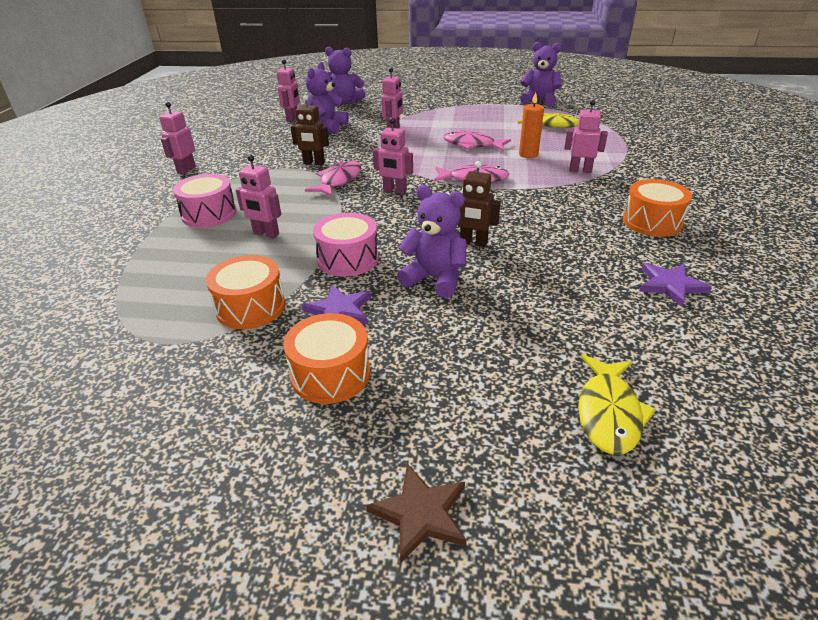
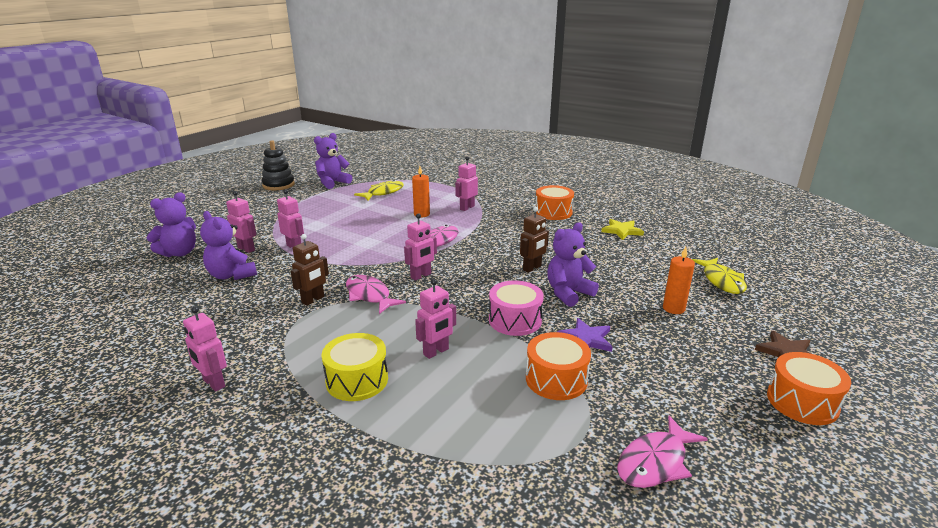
camera: 65 degrees left, 10 degrees down
pink drum [173,174,237,228] -> yellow drum [322,333,388,401]
pink robot [277,59,300,122] -> pink robot moved to [226,191,257,253]
orange drum [284,313,370,404] -> orange drum moved to [767,352,851,425]
pink fish [443,131,511,151] -> pink fish moved to [617,416,708,488]
yellow fish [578,354,656,455] -> yellow fish turned 45 degrees clockwise [692,258,747,294]
purple star [639,263,712,307] -> yellow star [601,219,644,240]
none -> black stacking toy [262,140,295,190]
none -> orange candle [663,247,695,314]

